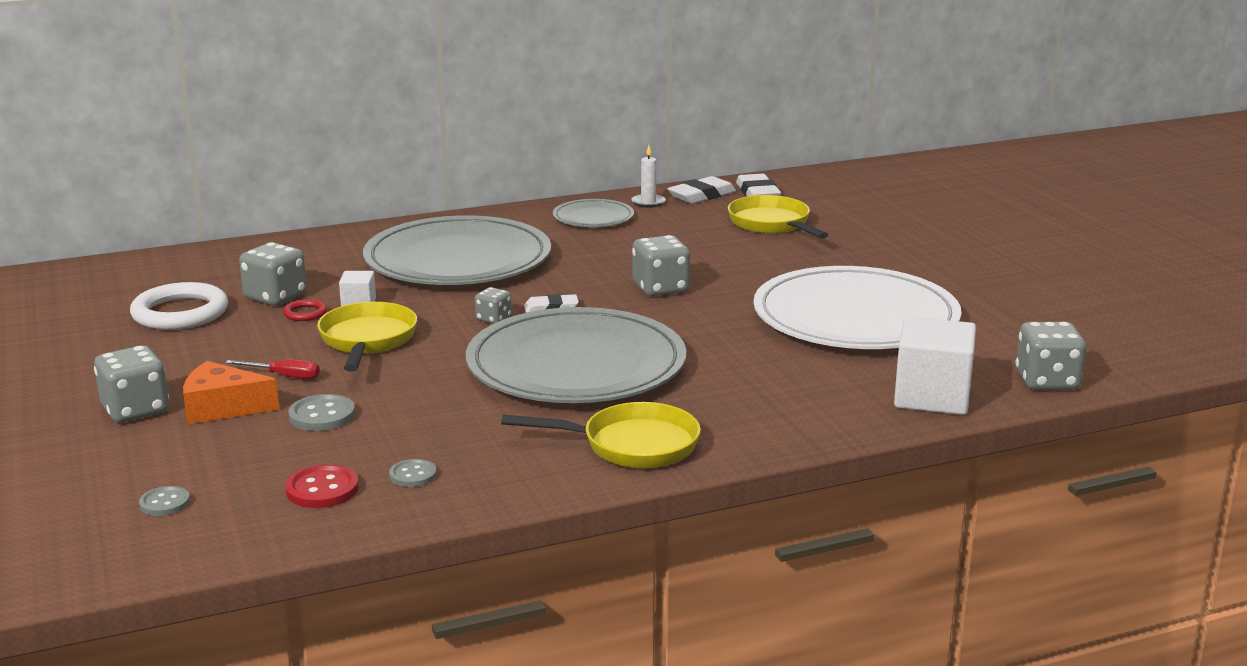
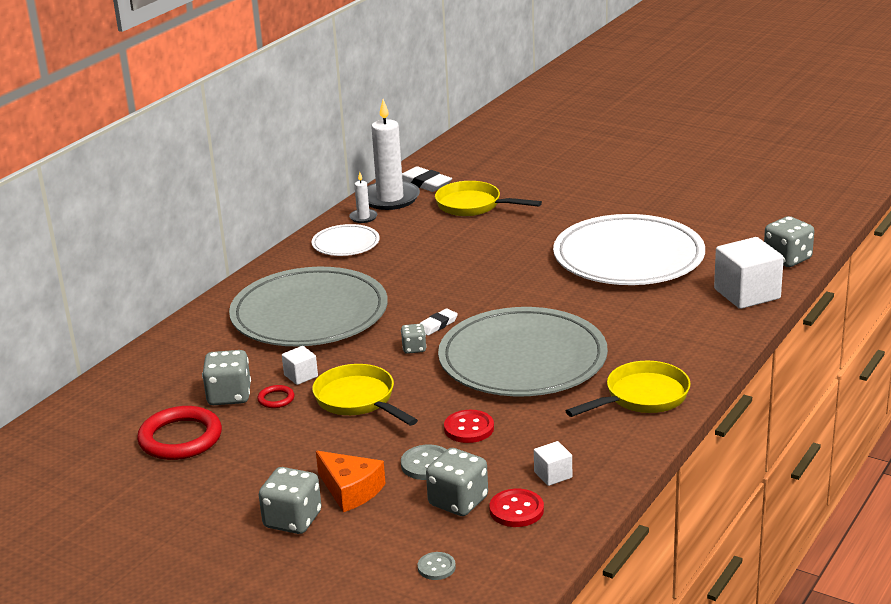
camera: 35 degrees left, 5 degrees up
white ring [130,282,228,330] -> red ring [137,406,222,460]
orange cheese [183,361,279,424] -> orange cheese turned 105 degrees counterclockwise [316,451,386,512]
red screwdriver [225,359,320,379] -> none
grey button [389,459,437,487] -> white cube [534,441,572,486]
grey plate [553,199,634,227] -> white plate [312,224,380,256]
grey dice [632,235,690,296] -> grey dice moved to [426,448,488,516]
white eraser [668,176,736,204] -> white candle [367,99,420,210]
none -> red button [444,410,494,443]

